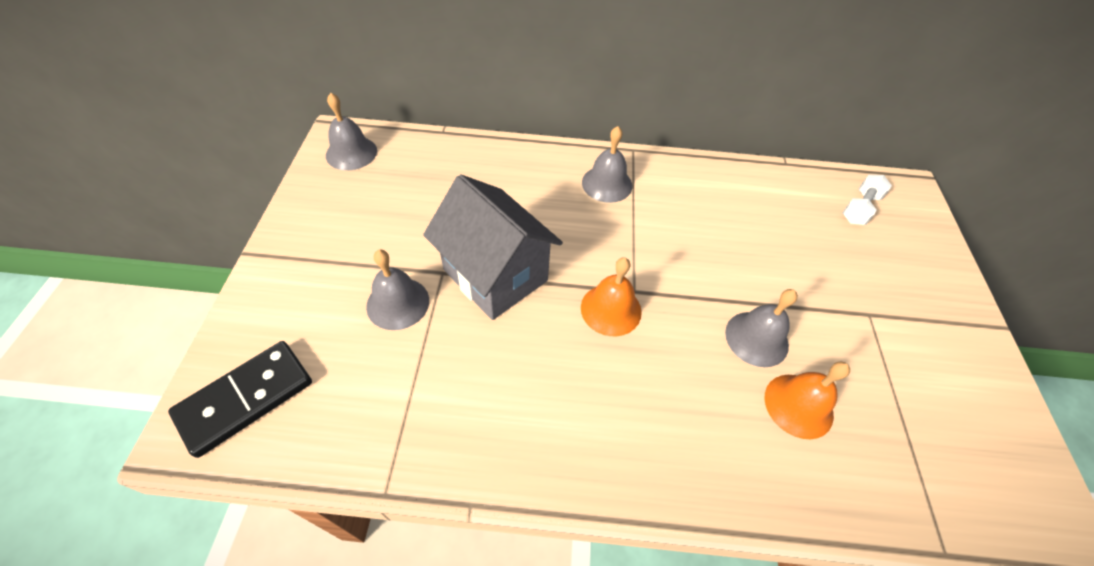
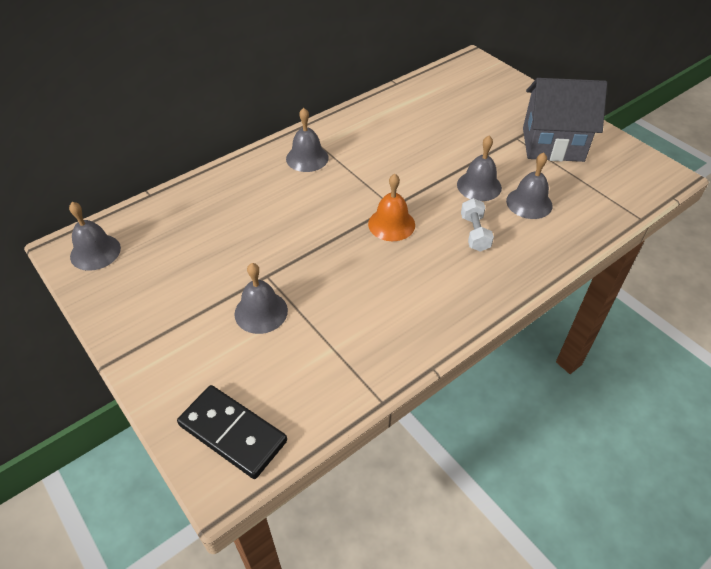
camera: 40 degrees left, 5 degrees down
black domino [168,341,312,458] -> black domino turned 60 degrees counterclockwise [177,385,287,479]
grey house [423,174,563,320] -> grey house moved to [523,78,607,162]
orange bell [764,361,850,439] -> grey bell [506,152,553,219]
white dumbbell [843,175,892,225] -> white dumbbell moved to [461,198,494,252]

